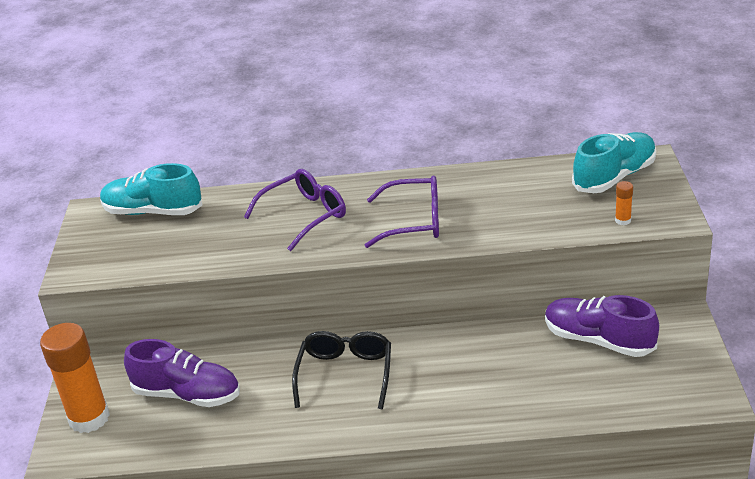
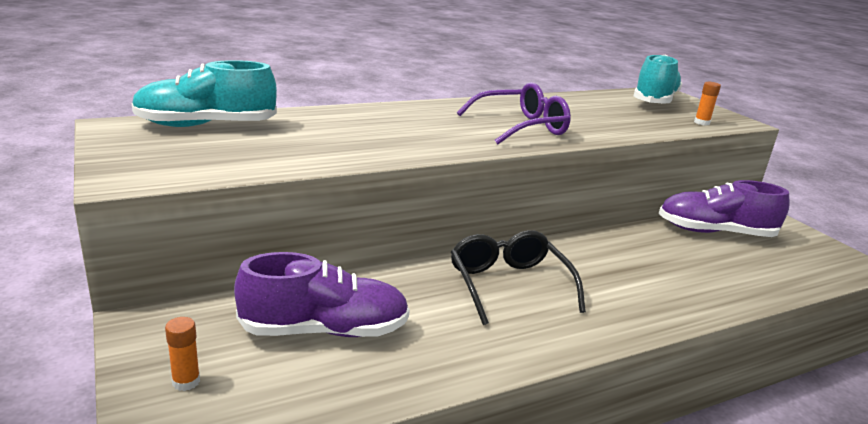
camera: 30 degrees left, 10 degrees down
orange glue stick [40,323,110,433] -> orange glue stick [165,317,200,391], size x0.40
purple glasses [244,169,346,251] -> none

